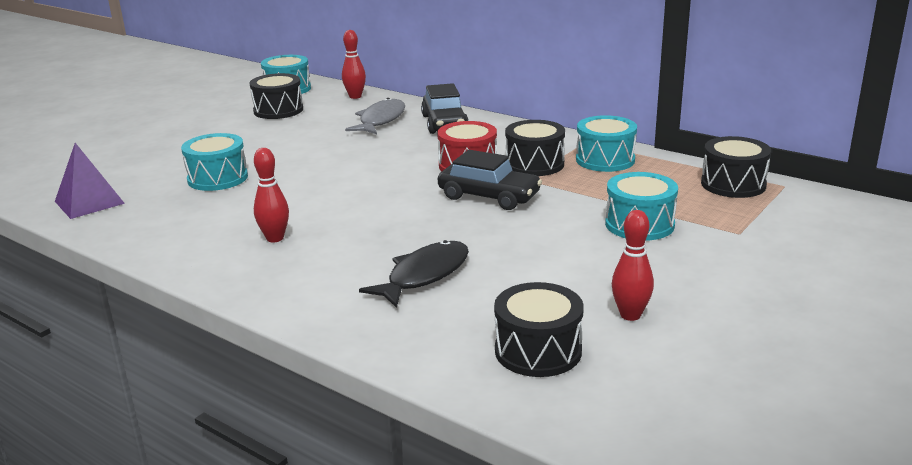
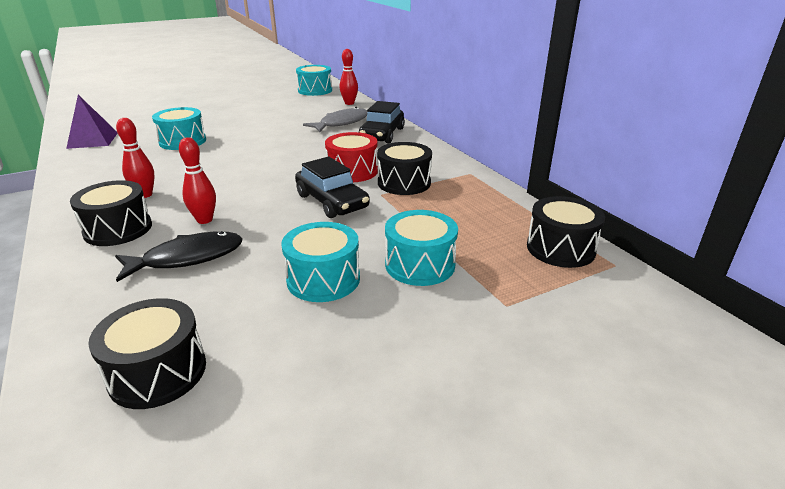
camera: 25 degrees right, 5 degrees up
black drum [249,73,303,119] -> black drum moved to [70,180,152,246]
turquoise drum [576,115,637,172] -> turquoise drum moved to [281,222,360,302]
red bowling pin [612,210,654,321] -> red bowling pin moved to [179,137,216,224]

